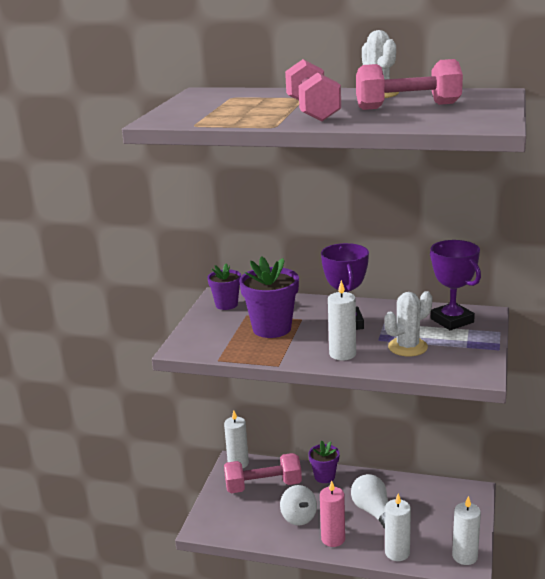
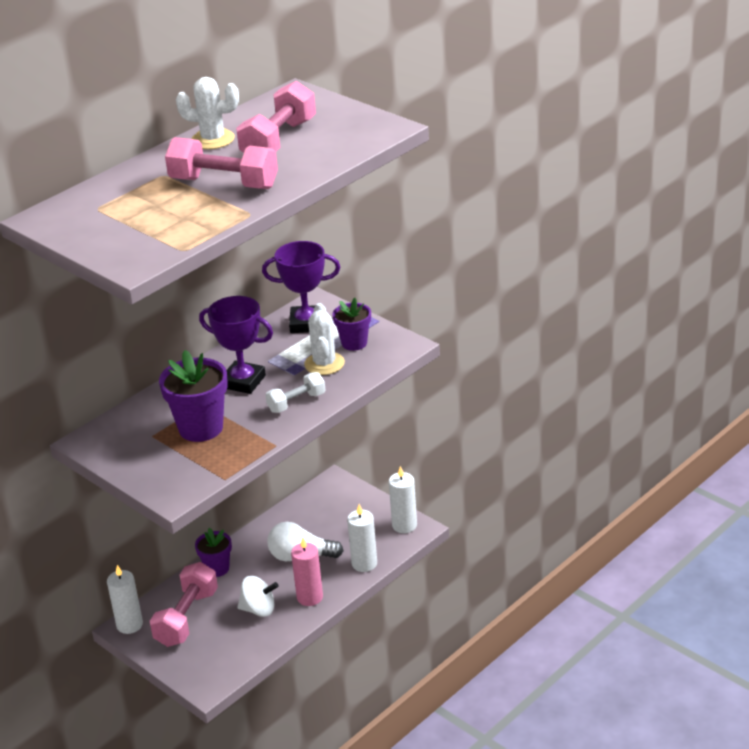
camera: 60 degrees left, 10 degrees up
purple flower pot [207,264,241,310] -> purple flower pot moved to [333,298,371,351]
white candle [328,280,356,360] -> white dumbbell [265,372,325,413]

